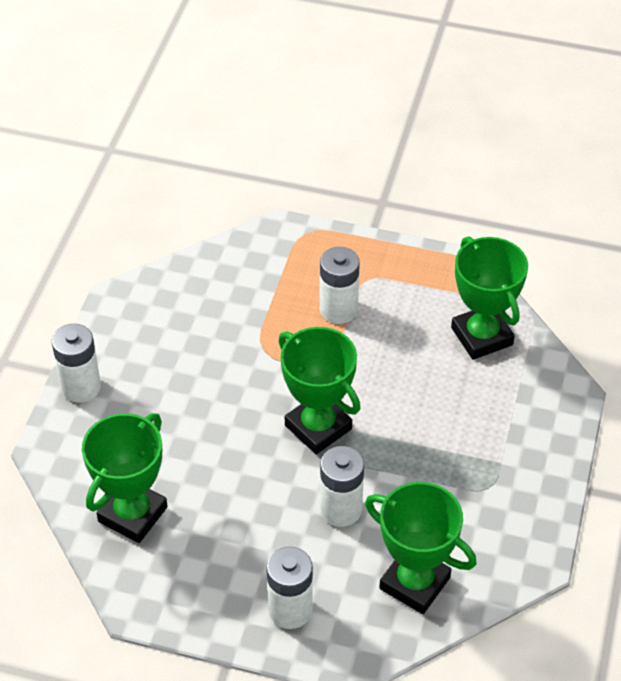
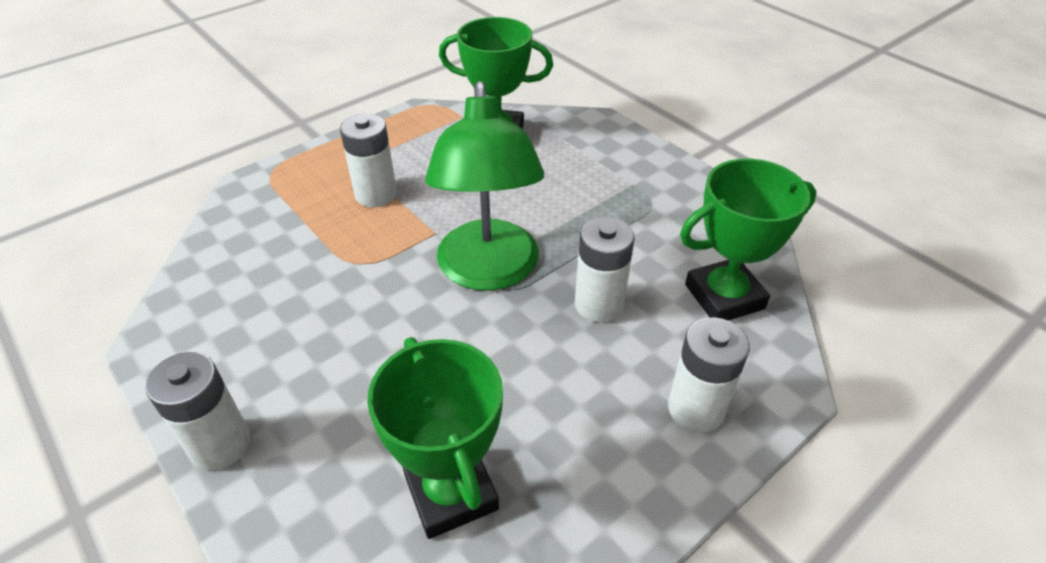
camera: 55 degrees left, 5 degrees down
green trophy [279,327,360,454] -> green lamp [425,81,544,291]

